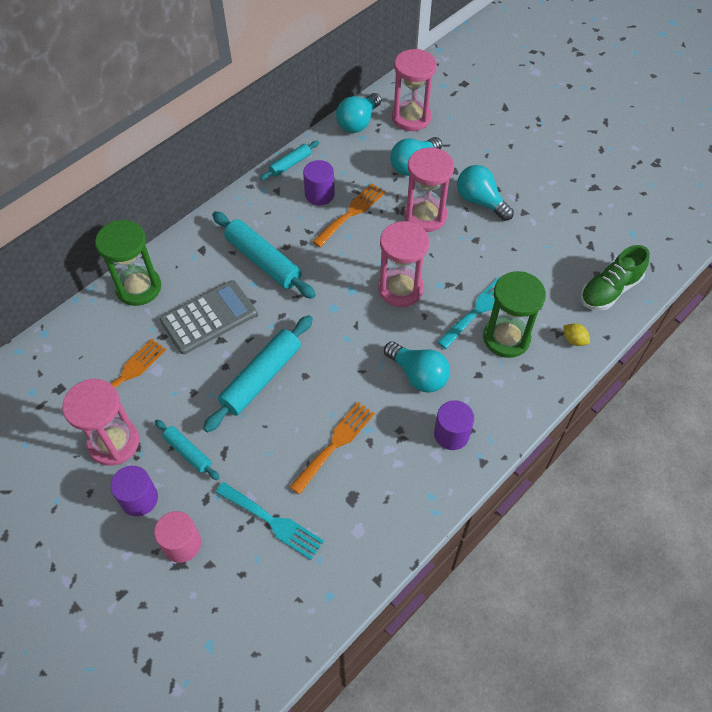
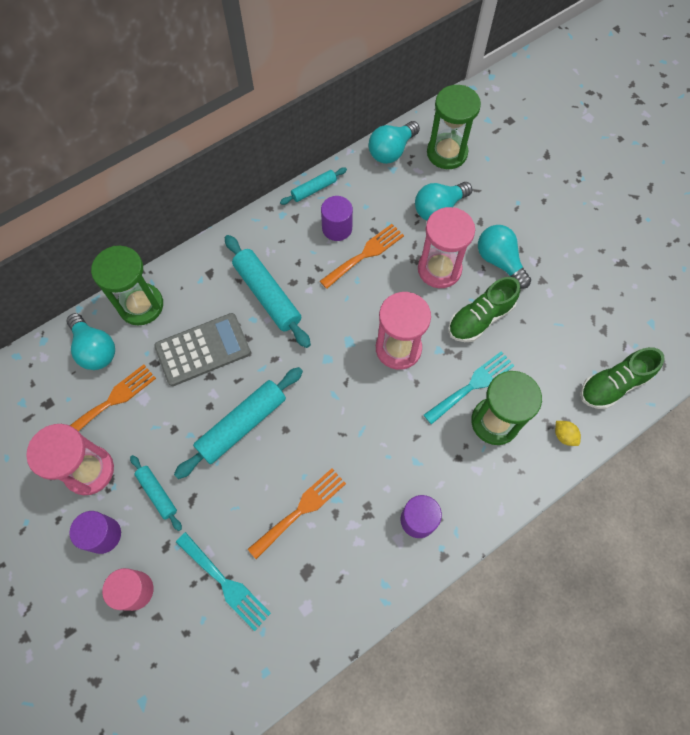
camera: 10 degrees right, 10 degrees up
turquoise light bulb [384,341,450,393] -> turquoise light bulb moved to [67,313,115,370]
pink hourglass [392,49,437,131] -> green hourglass [427,85,481,169]
none -> green shoe [448,277,520,342]

